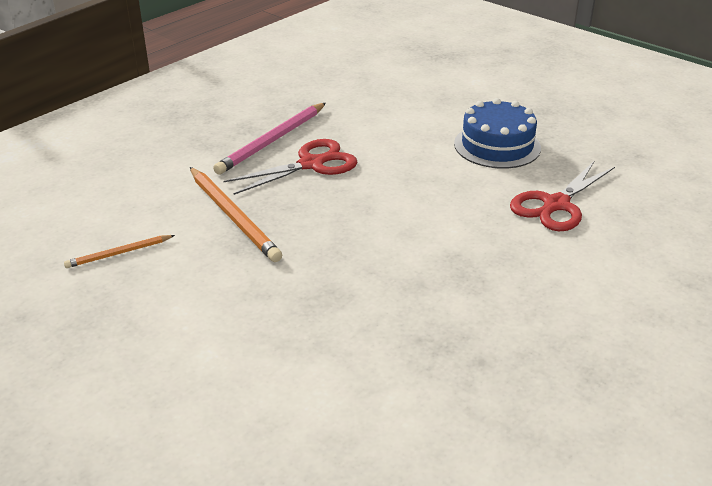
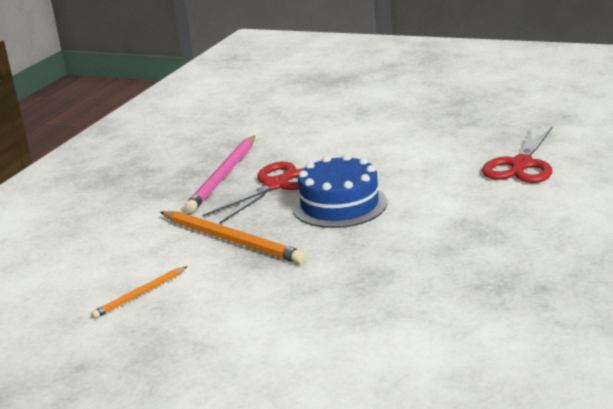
camera: 15 degrees left, 10 degrees down
blue cake [454,98,541,169] -> blue cake moved to [293,154,387,228]

